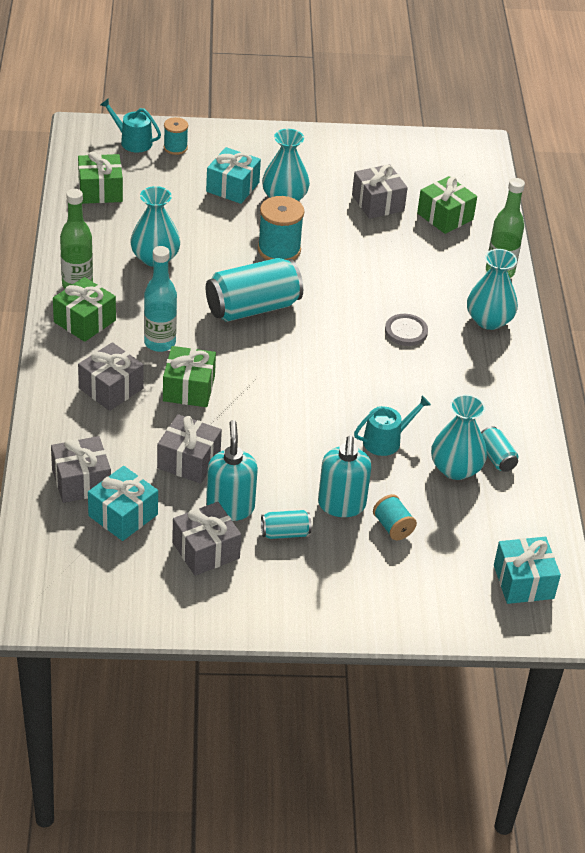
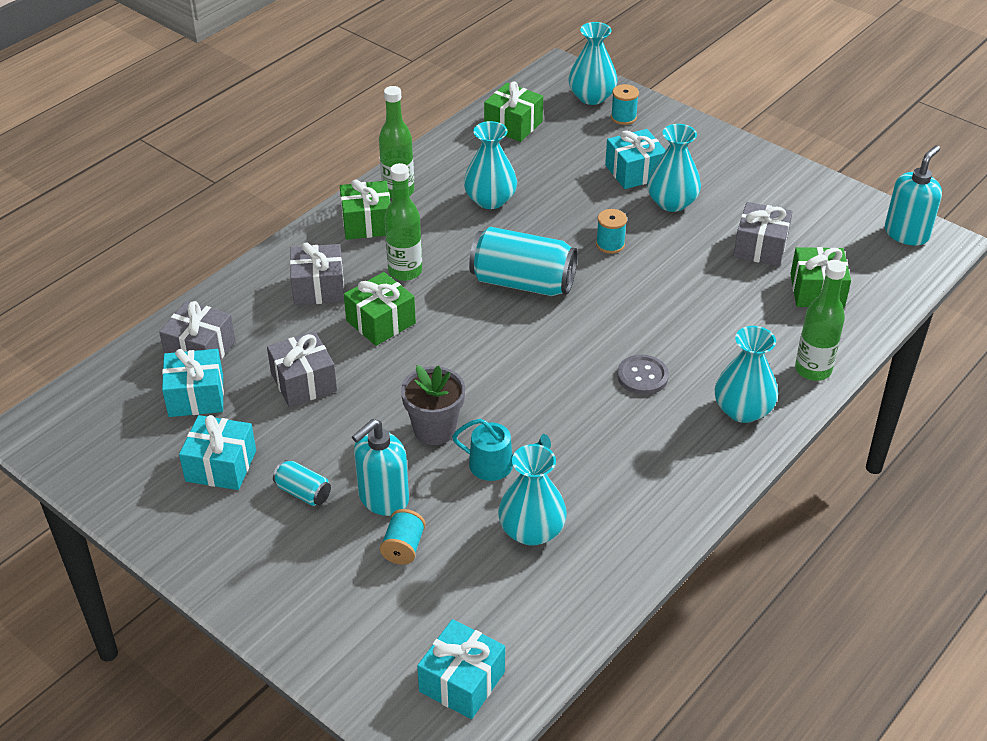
camera: 45 degrees right, 0 degrees up
turquoise watering can [100,99,161,152] -> turquoise vase [569,22,618,105]
turquoise bottle [144,246,177,352] -> green bottle [385,163,422,281]
grey gift [172,502,241,576] -> turquoise gift [179,415,256,490]
turquoise soap dispenser [206,420,258,521] -> turquoise soap dispenser moved to [885,145,942,245]
turquoise spool [258,196,304,260] -> turquoise spool [596,209,627,254], size x0.59
turquoise can [481,426,518,472] -> none
none -> grey flower pot [401,365,465,445]

